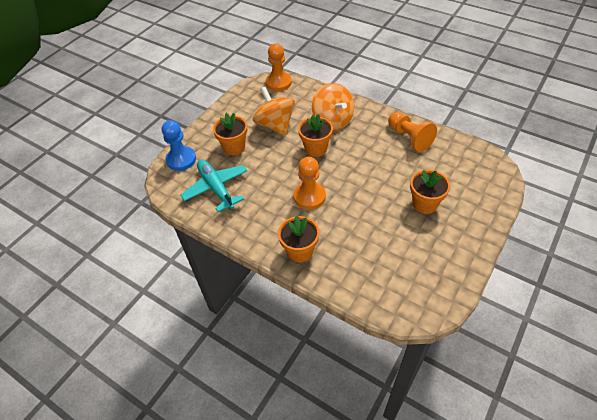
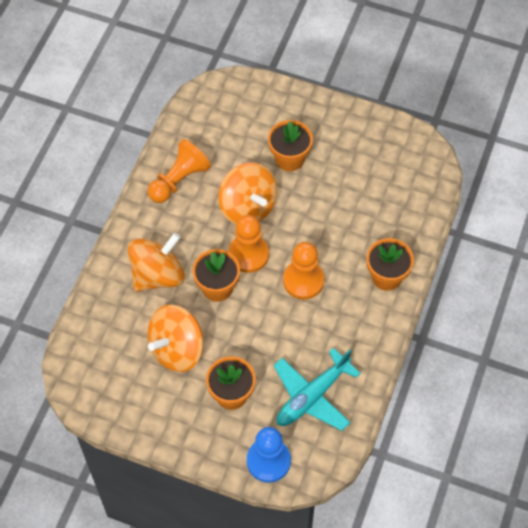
camera: 105 degrees left, 10 degrees up
orange pawn [266,43,292,91] -> orange pawn moved to [228,215,269,273]
none -> orange spinning top [218,163,277,224]

